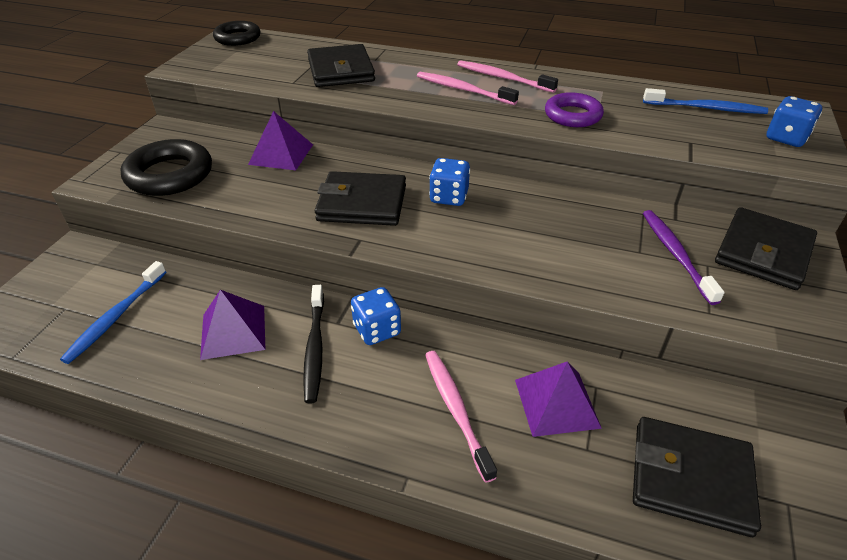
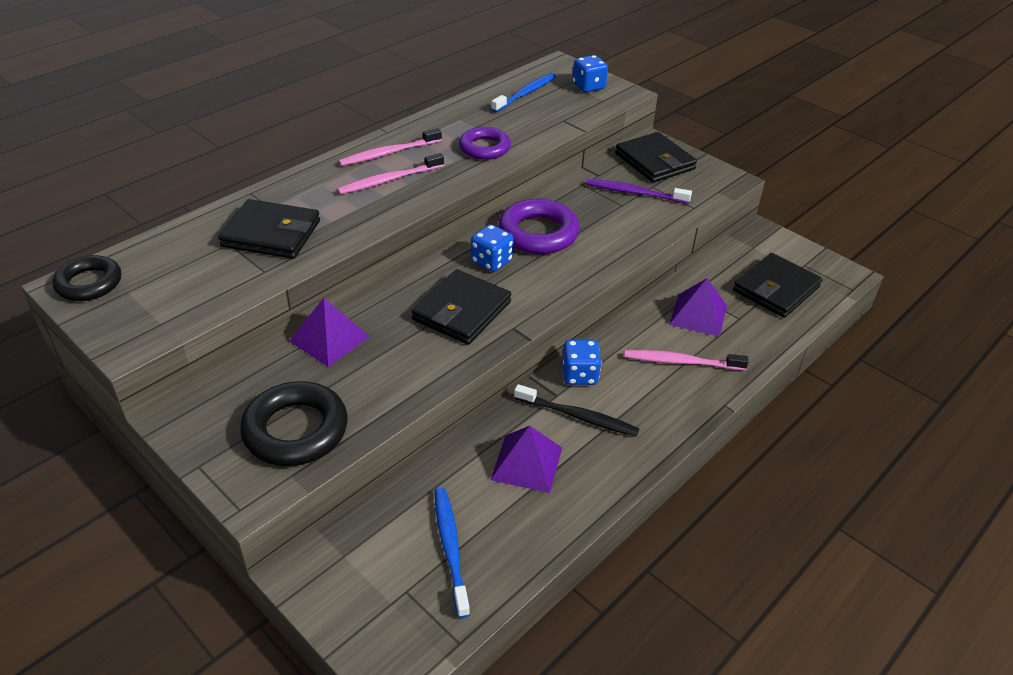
camera: 65 degrees left, 0 degrees up
blue toothbrush [60,261,166,364] -> blue toothbrush turned 150 degrees counterclockwise [434,488,470,618]
none -> purple ring [498,199,580,254]

